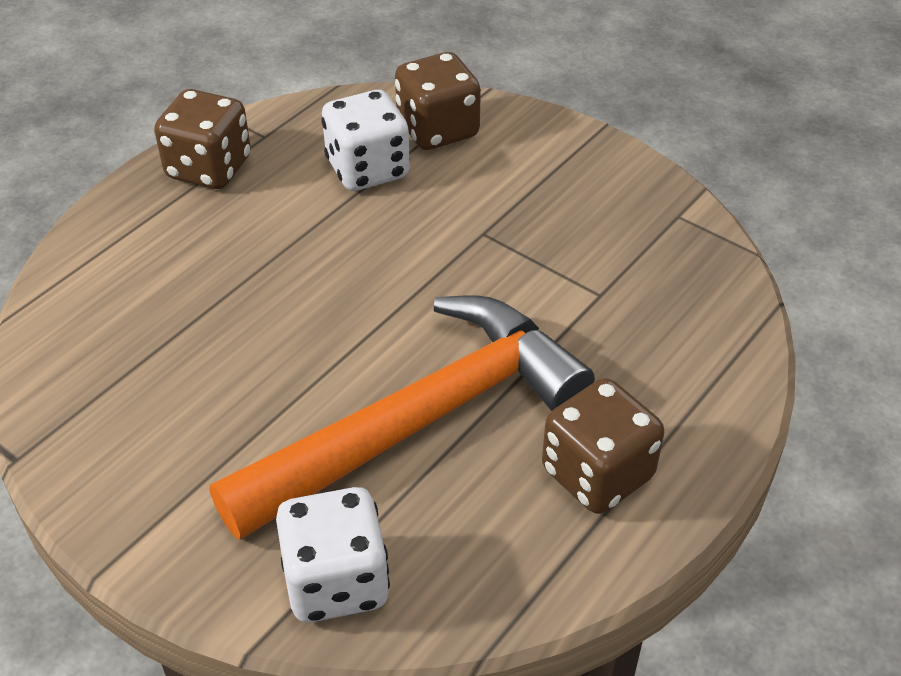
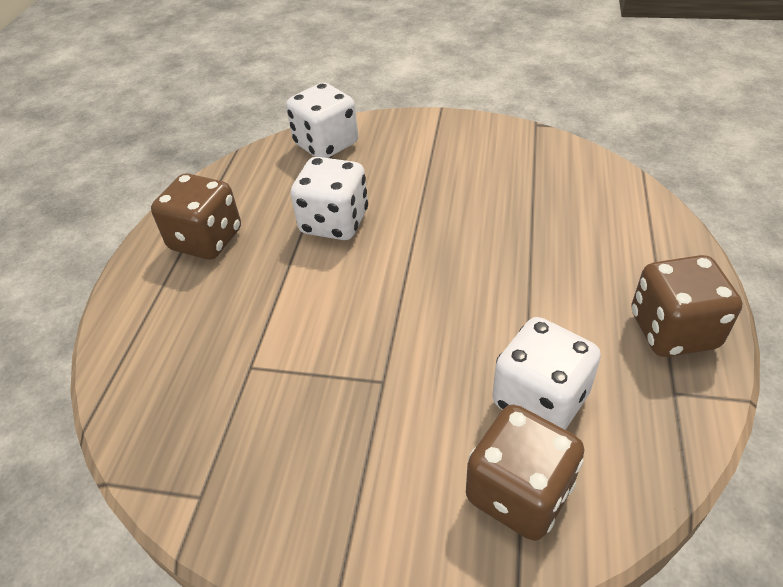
camera: 155 degrees right, 0 degrees up
orange hammer [210,295,595,540] -> white dice [291,157,368,240]

